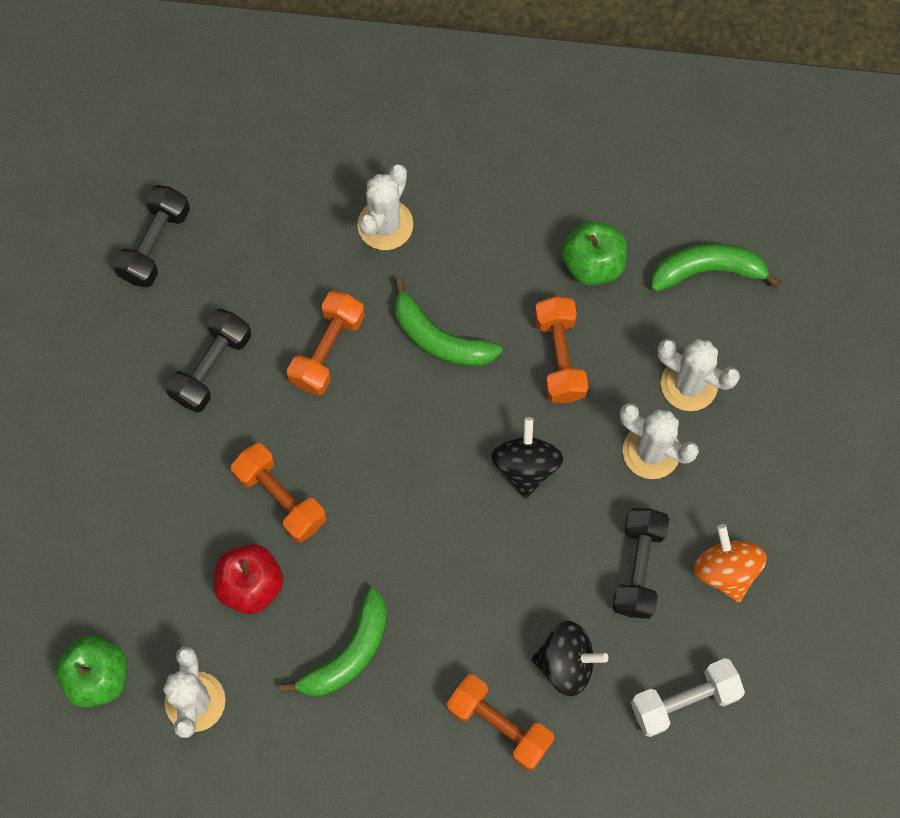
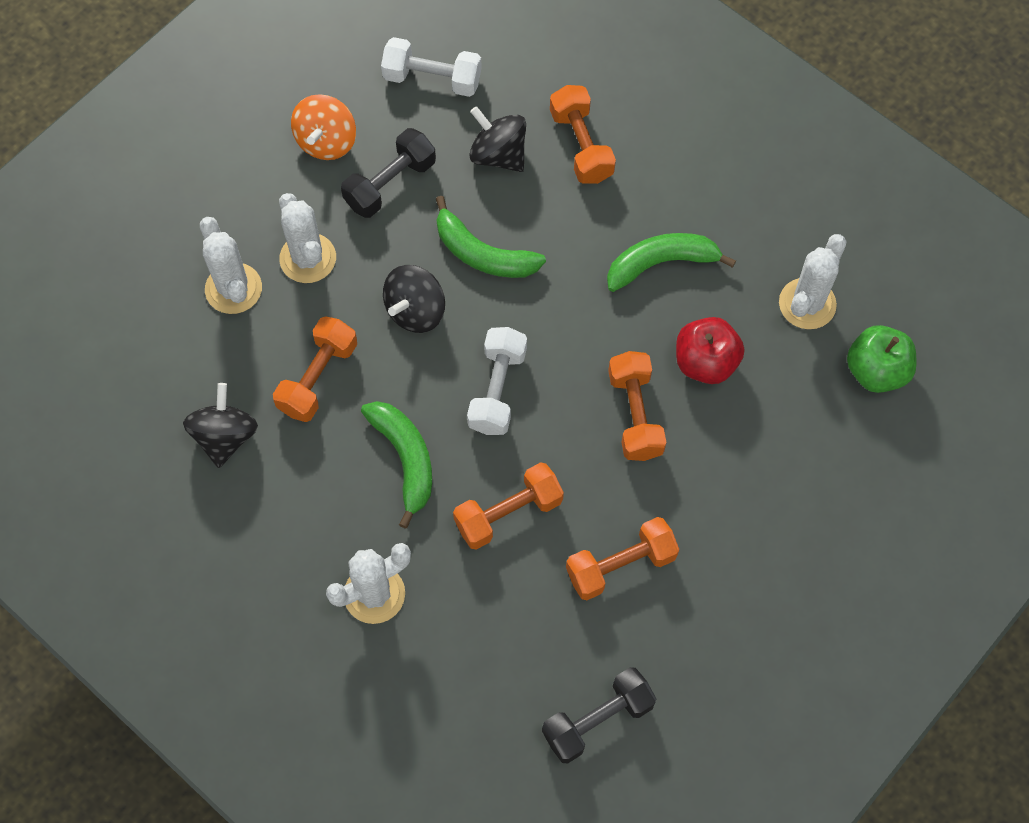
camera: 145 degrees left, 5 degrees down
black dumbbell [166,308,251,413] -> orange dumbbell [566,517,679,600]
green apple [561,221,627,285] -> black spinning top [183,383,258,468]
green banana [651,243,782,292] -> green banana moved to [436,196,546,278]
none -> white dumbbell [467,327,527,435]

